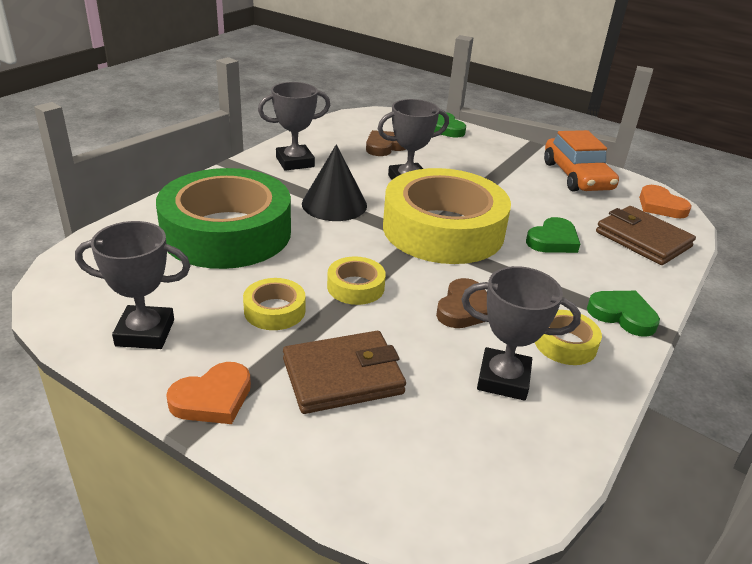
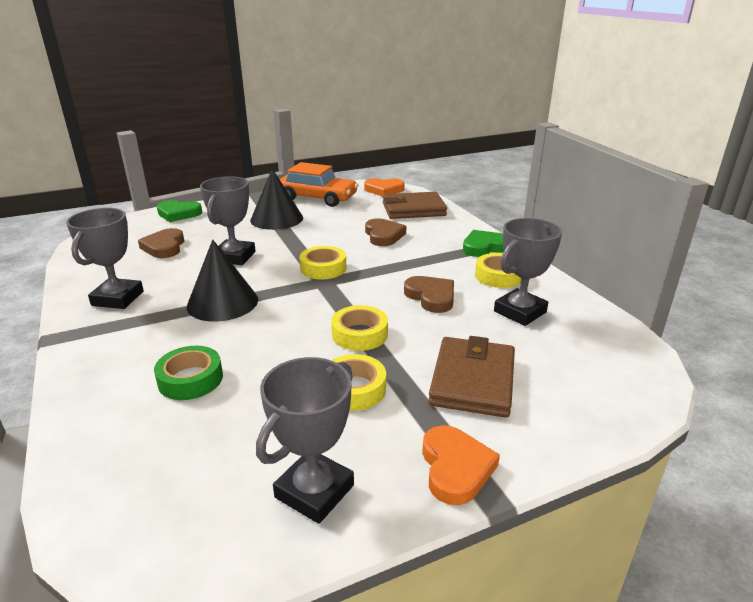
camera: 55 degrees left, 5 degrees down
green tape [156,168,291,269] -> green tape [154,346,223,400], size x0.41
yellow tape [383,168,511,264] -> yellow tape [300,246,346,279], size x0.41
green heart [526,217,580,253] -> brown heart [365,218,406,246]
none -> black cone [250,169,303,230]

